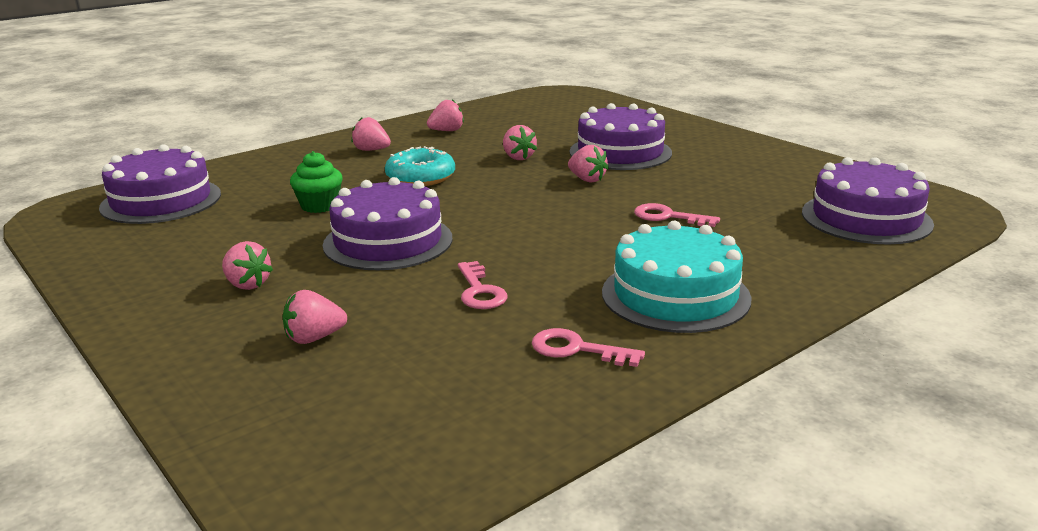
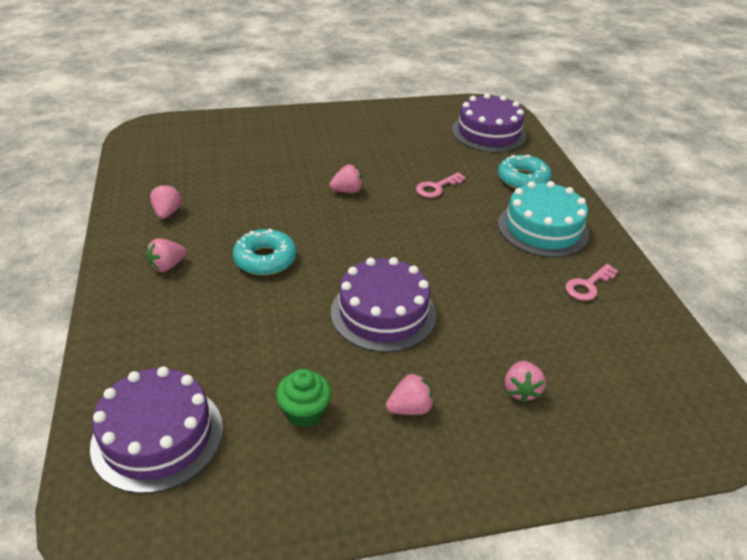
camera: 65 degrees left, 15 degrees up
green cupcake [290,151,343,213] -> green cupcake moved to [276,369,331,427]
pink key [458,261,507,309] -> none
pink strawberry [503,125,537,160] -> none
purple cake [570,103,672,170] -> none
none -> turquoise donut [498,155,552,189]

